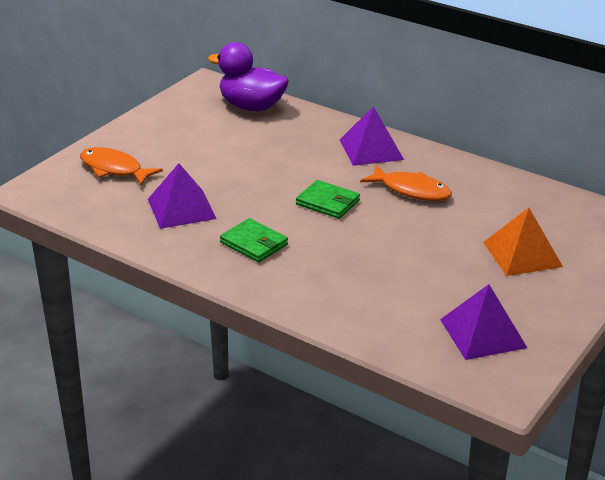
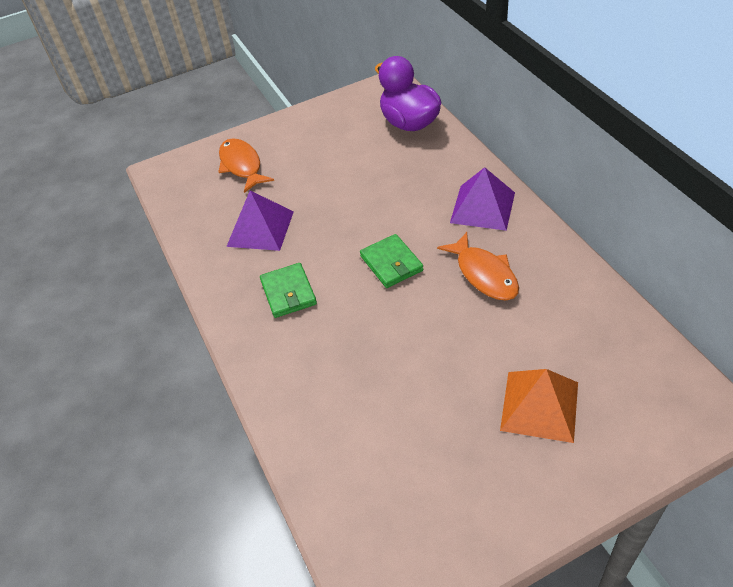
camera: 35 degrees right, 15 degrees up
purple pyramid [440,284,527,360] -> none

